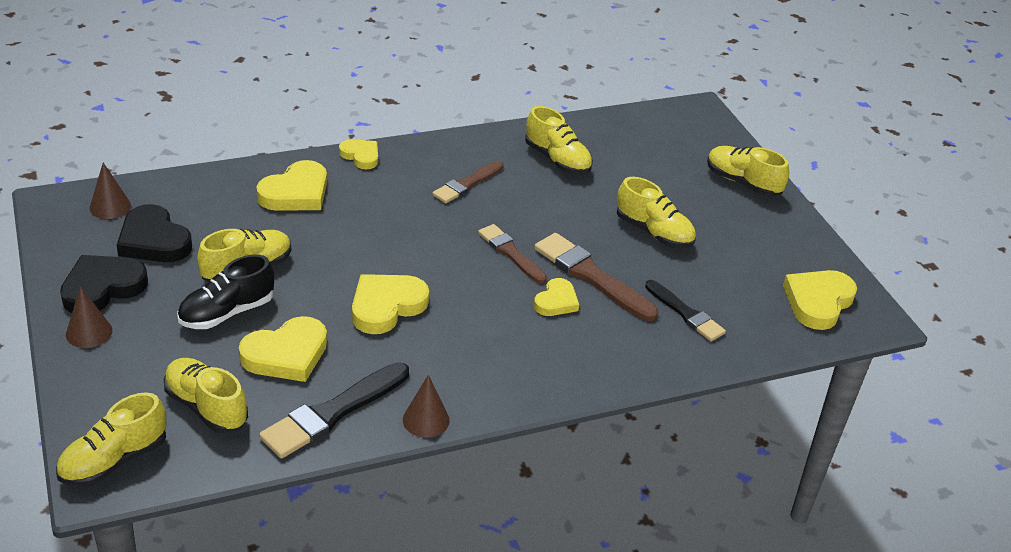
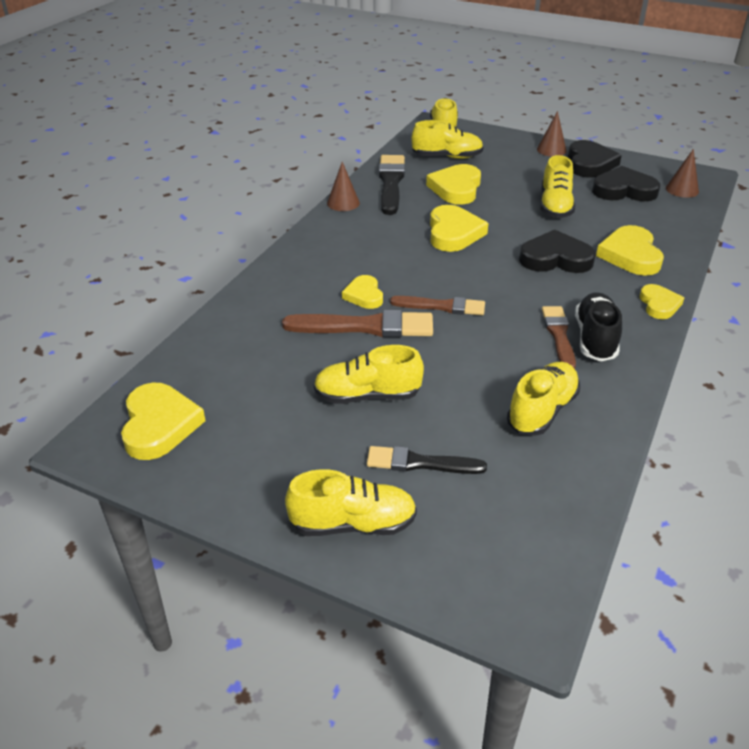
camera: 140 degrees right, 0 degrees up
black shoe [177,255,274,329] -> black shoe moved to [575,292,622,362]
yellow heart [339,139,378,169] -> yellow heart turned 90 degrees counterclockwise [640,284,684,319]
yellow shoe [525,106,593,175] -> yellow shoe turned 120 degrees clockwise [507,362,580,436]
black brush [645,280,726,341] -> black brush moved to [367,446,487,474]
none -> black heart [519,230,596,273]

